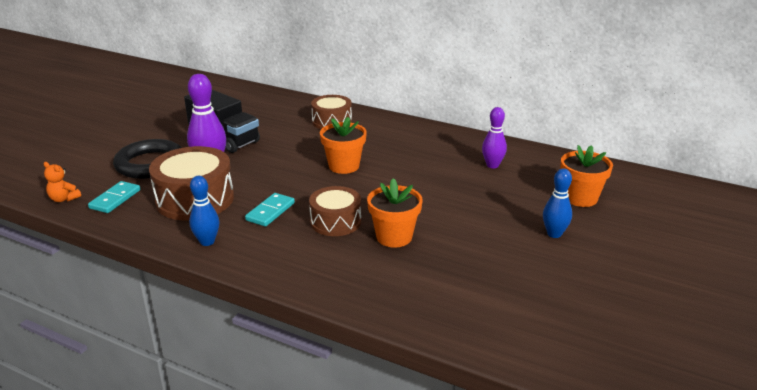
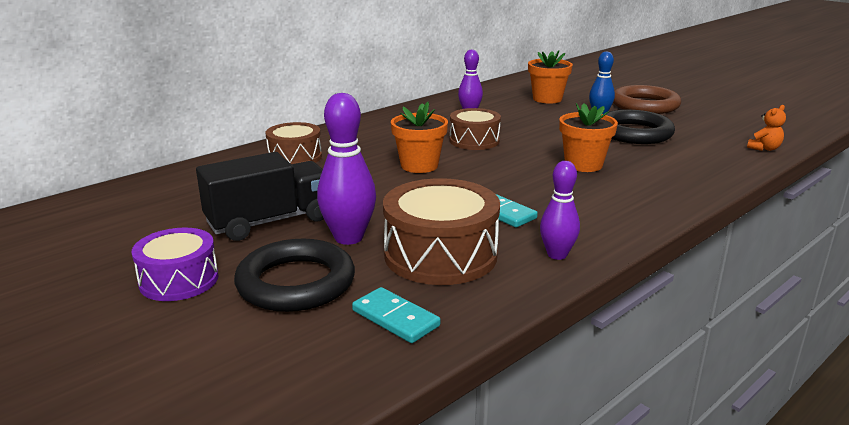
camera: 70 degrees left, 5 degrees down
orange teddy bear [44,162,81,202] -> orange teddy bear moved to [747,105,786,151]
blue bowling pin [189,176,220,246] -> purple bowling pin [540,161,580,260]
brown drum [309,186,361,236] -> brown drum moved to [450,108,501,150]
none -> purple drum [132,228,219,301]
none -> black ring [606,110,675,144]
none -> brown ring [613,85,681,114]

